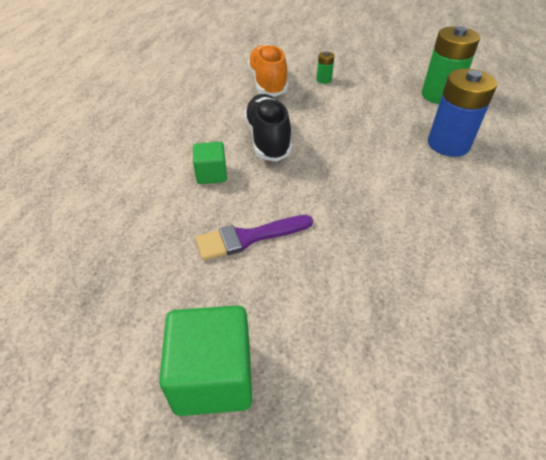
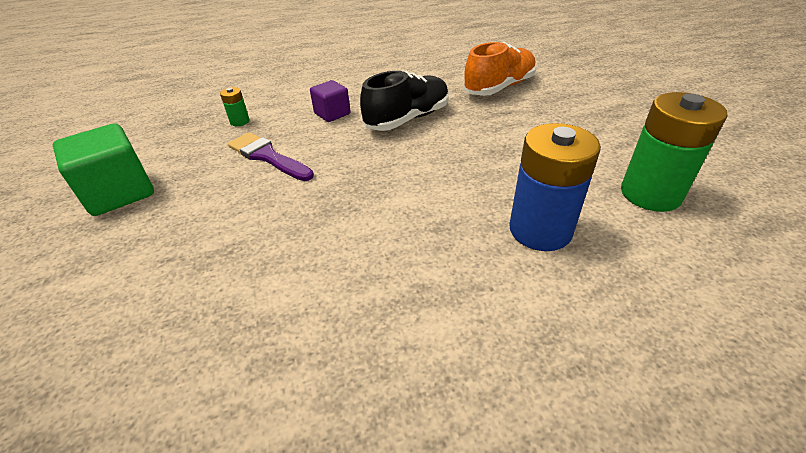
camera: 60 degrees right, 5 degrees down
green cube [193,142,227,184] -> purple cube [310,80,350,122]
green battery [317,52,334,84] -> green battery moved to [220,87,250,126]

